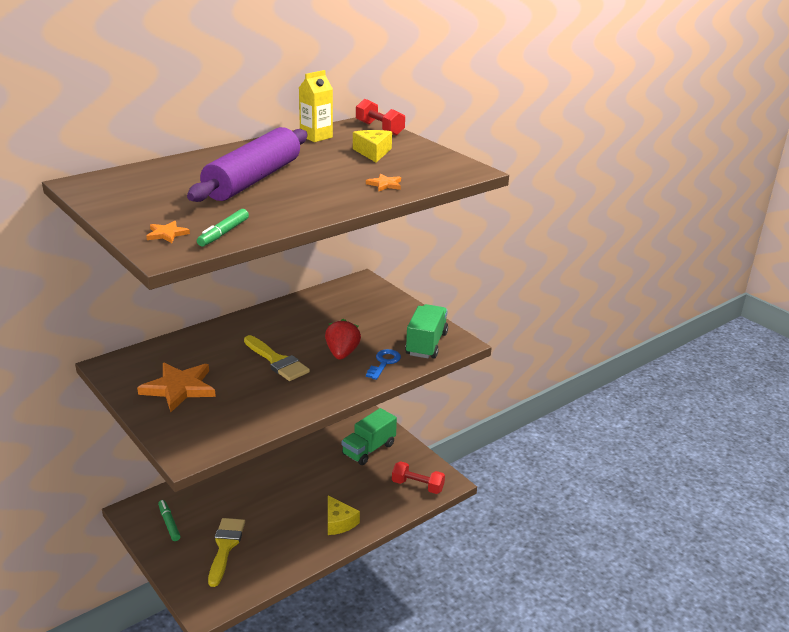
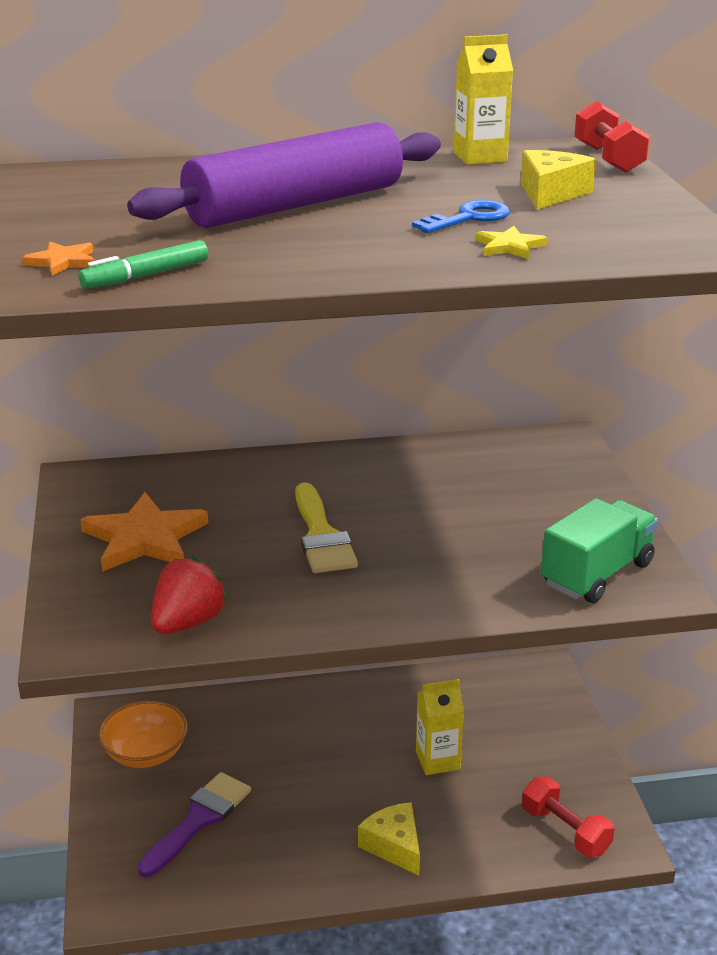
camera: 30 degrees right, 0 degrees up
green marker [158,500,181,541] -> orange bowl [99,701,188,768]
yellow brush [208,518,245,587] -> purple brush [138,772,251,877]
red strawberry [325,319,361,360] -> red strawberry moved to [151,556,228,634]
yellow cheese [328,496,360,535] -> yellow cheese turned 150 degrees clockwise [358,802,420,876]
green truck [342,408,397,465] -> none
orange star [366,173,401,192] -> yellow star [476,226,547,259]
blue key [366,349,401,380] -> blue key moved to [412,200,510,233]
none -> yellow carton [416,679,464,775]

